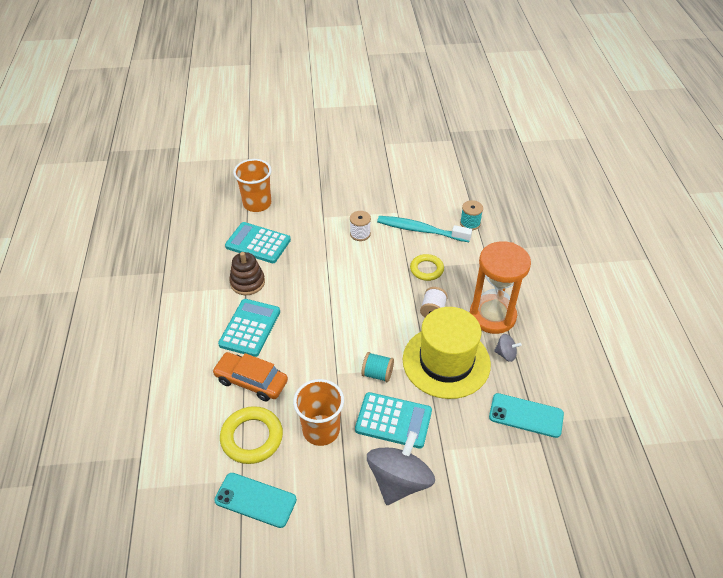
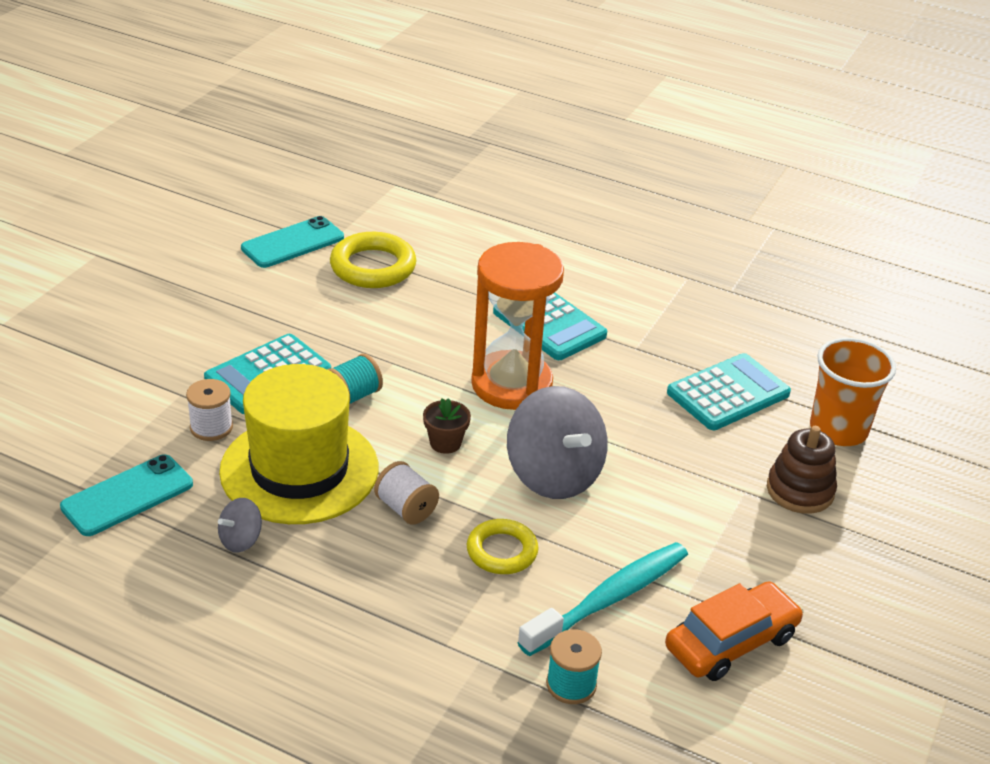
camera: 120 degrees right, 10 degrees down
orange car [212,352,288,401] -> orange car moved to [665,581,804,681]
brown stacking toy [229,252,265,295] -> brown stacking toy moved to [767,426,837,514]
orange cup [293,379,344,446] -> none
white spool [350,211,371,241] -> white spool moved to [186,379,233,441]
grey spinning top [367,431,435,505] -> grey spinning top moved to [507,386,608,499]
orange hourglass [470,241,531,334] -> orange hourglass moved to [471,242,564,410]
none -> brown flower pot [423,398,471,454]

